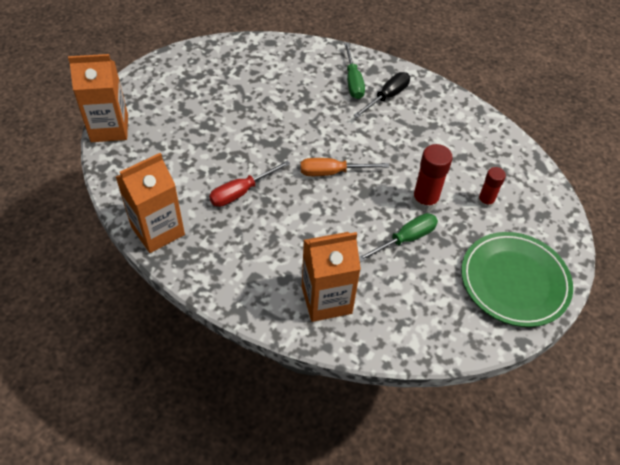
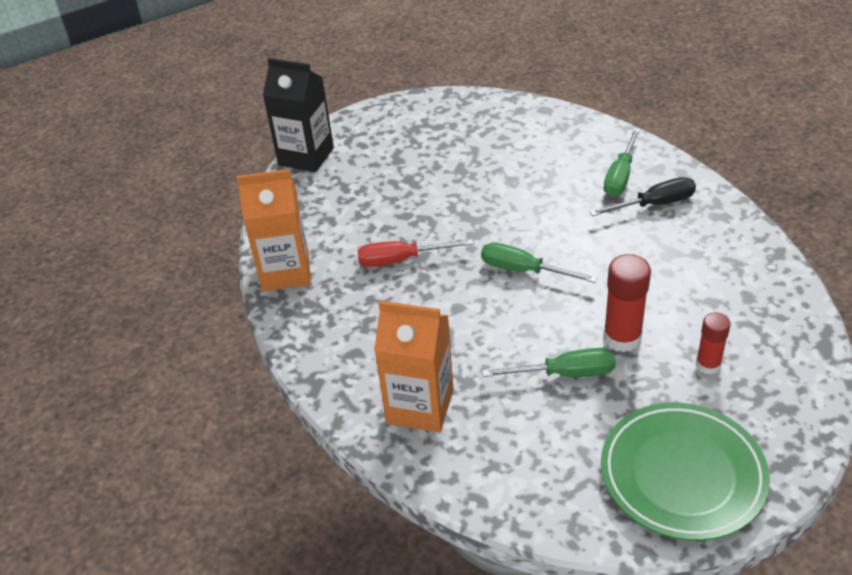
camera: 35 degrees right, 10 degrees down
orange carton [68,54,128,142] -> black carton [263,58,334,172]
orange screwdriver [301,158,389,176] -> green screwdriver [481,243,598,283]

